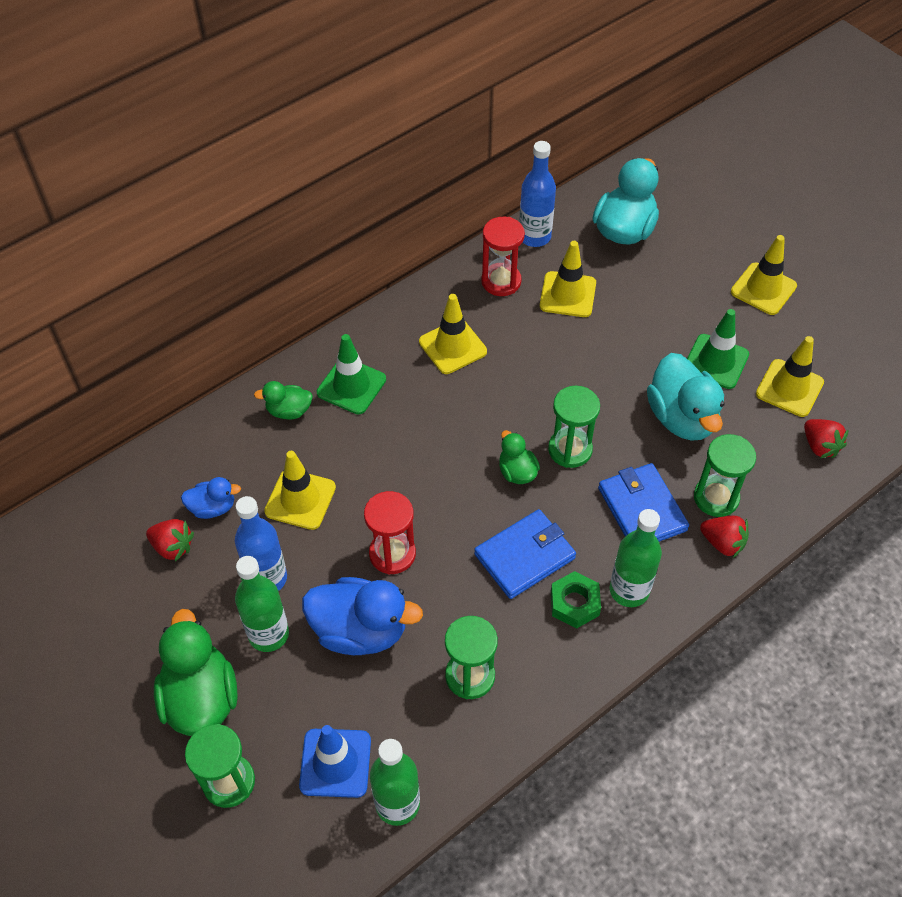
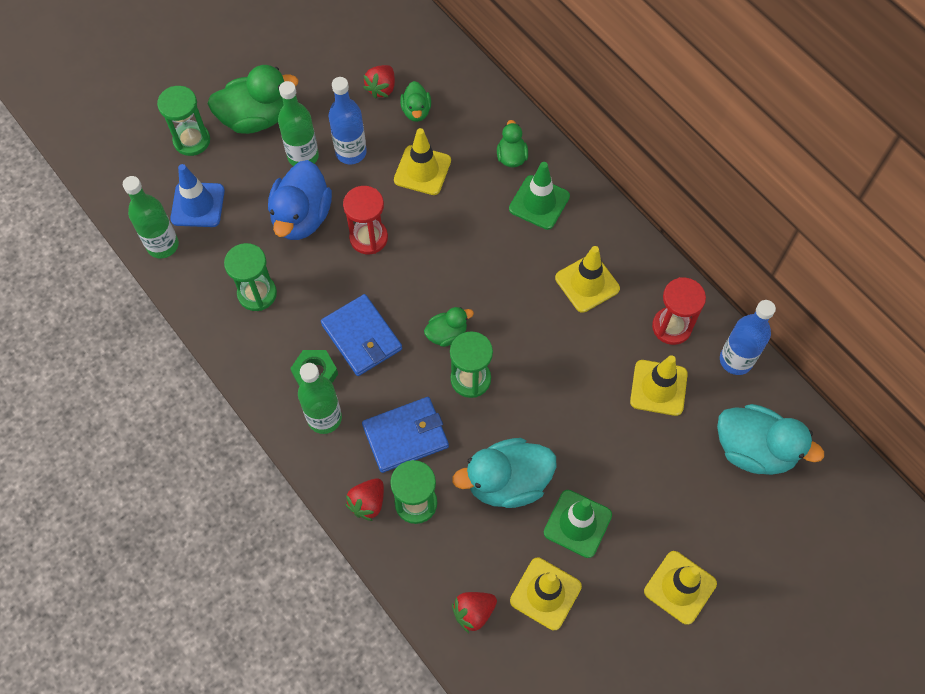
camera: 90 degrees right, 10 degrees up
blue duck [181,477,241,519] -> green duck [400,81,431,122]

